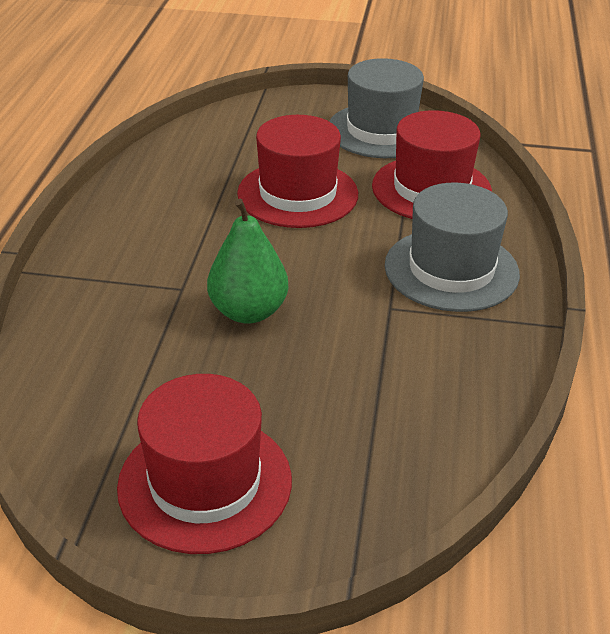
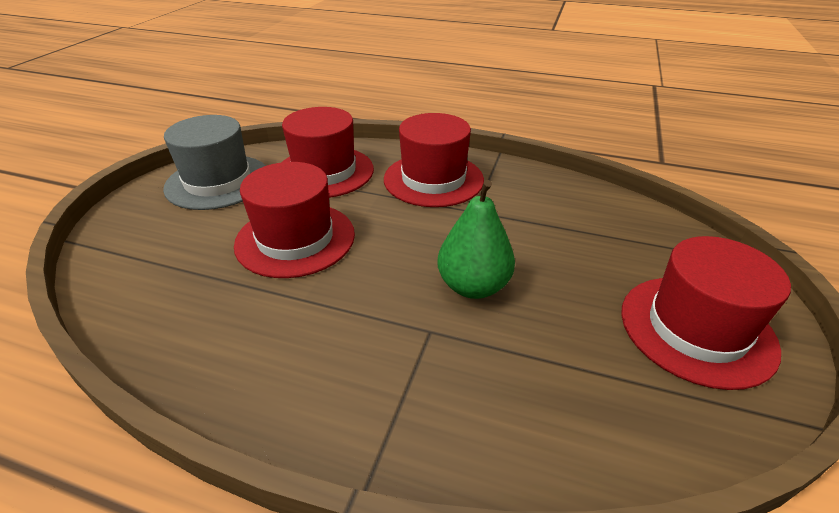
camera: 80 degrees left, 0 degrees up
grey hat [385,183,520,312] -> red hat [384,113,484,207]

